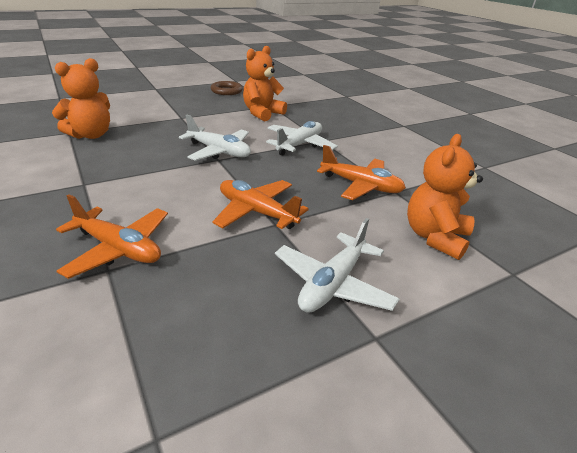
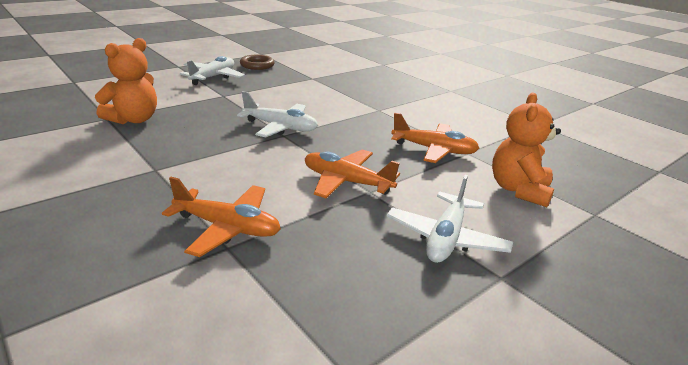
camera: 10 degrees left, 5 degrees down
orange teddy bear [243,45,287,121] -> none
white plane [266,121,338,156] -> white plane moved to [180,56,245,85]

